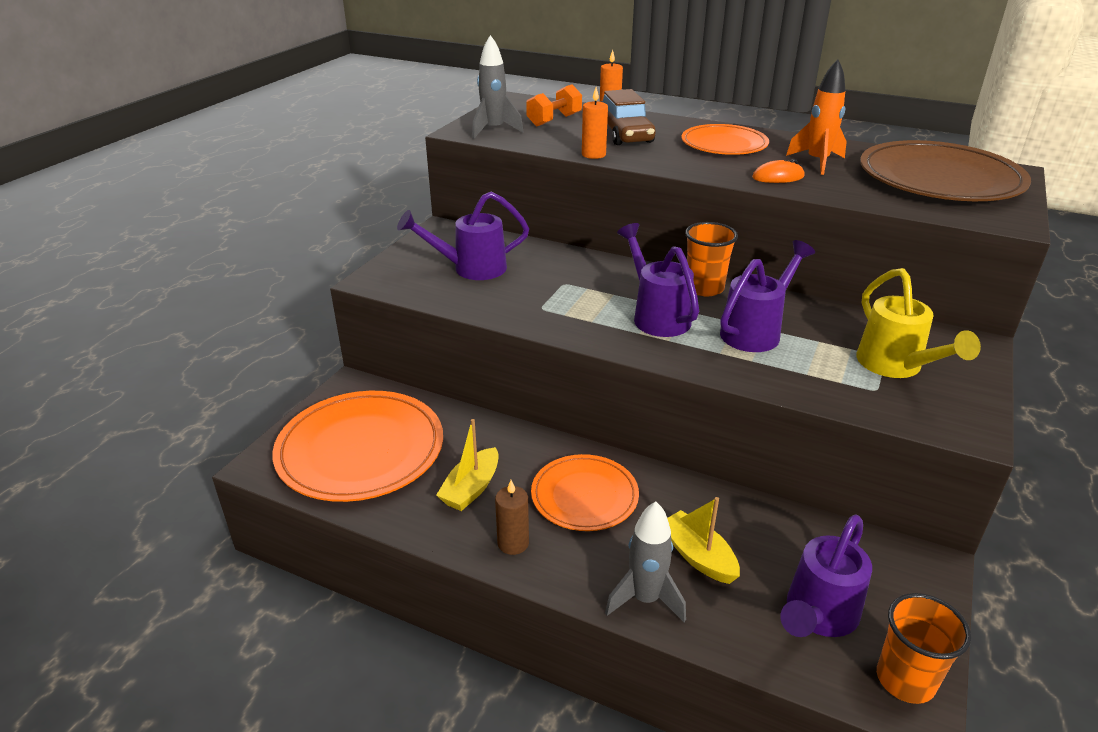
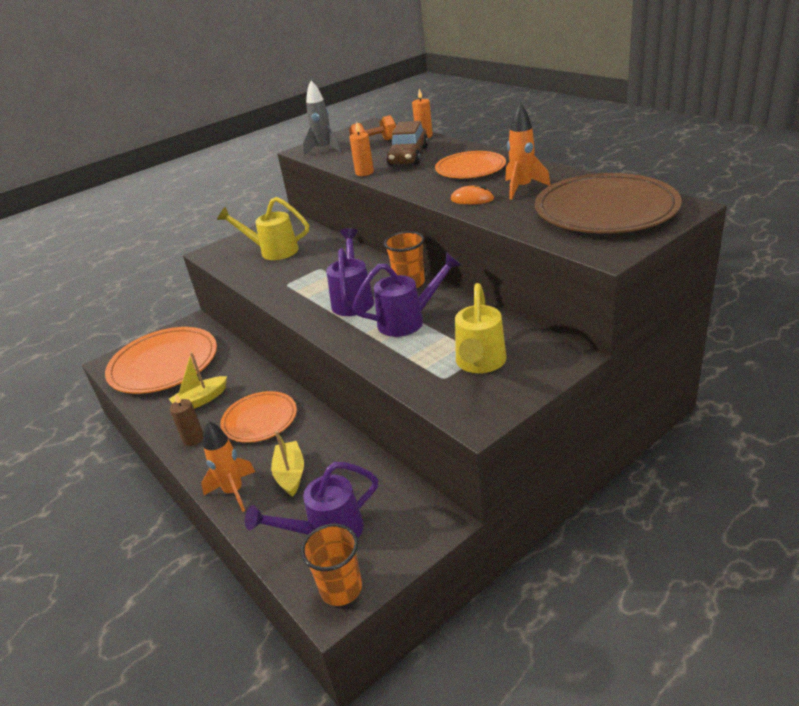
camera: 30 degrees right, 0 degrees up
purple watering can [397,192,529,280] -> yellow watering can [217,197,309,260]
grey rocket [605,501,686,622] -> orange rocket [201,421,255,512]

